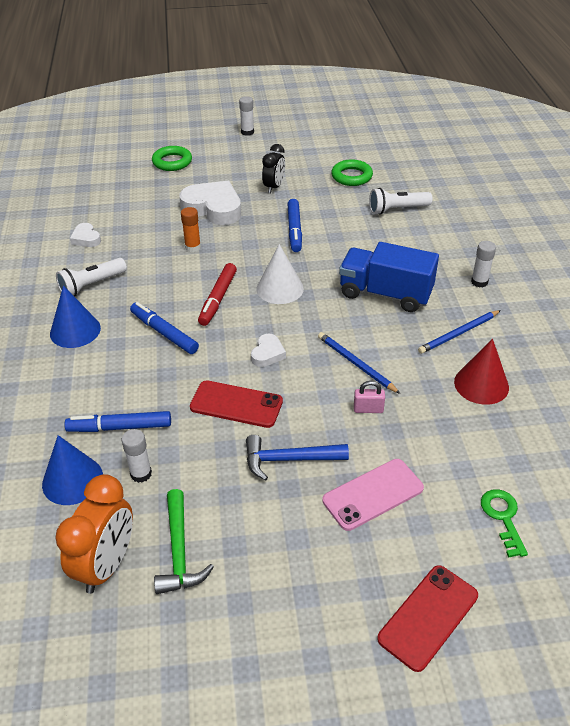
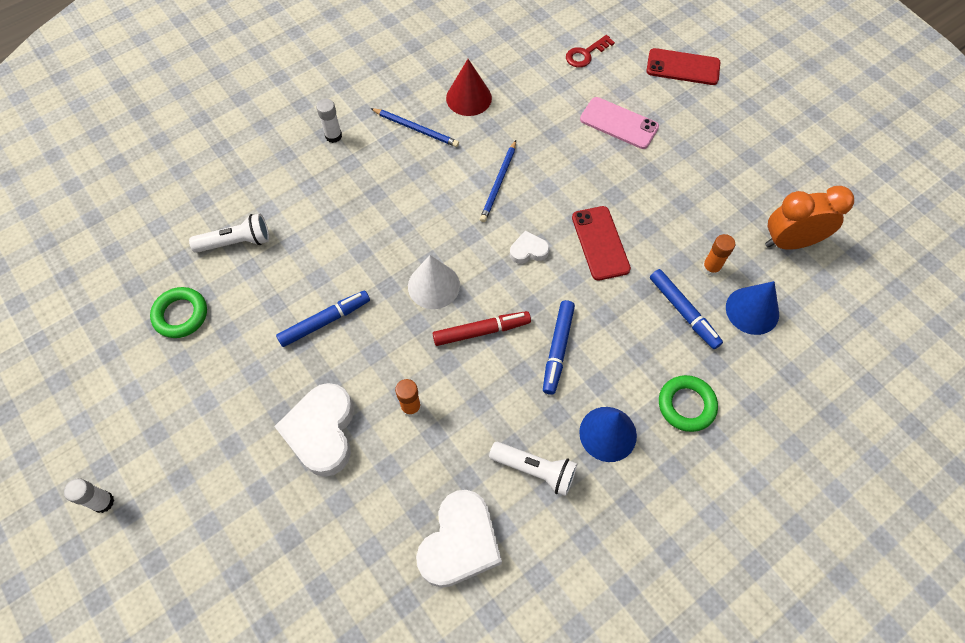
camera: 120 degrees left, 20 degrees up
white heart [70,223,101,247] -> white heart [416,490,502,588], size x2.02
white glue stick [122,429,152,483] -> orange glue stick [702,234,735,276]
green ring [152,146,192,171] -> green ring moved to [659,375,718,432]
green hammer [154,489,214,594] -> none
blue hammer [246,435,349,481] -> none
black clock [262,144,285,193] -> none
blue truck [339,242,439,312] -> none
pink padlock [354,381,385,413] -> none
white flashlight [369,188,433,215] -> white flashlight turned 60 degrees counterclockwise [189,213,269,253]
green key [481,489,528,558] -> red key [566,35,615,68]

